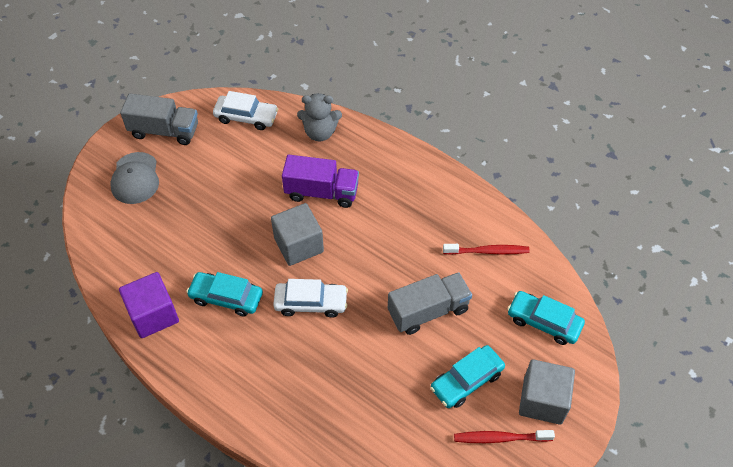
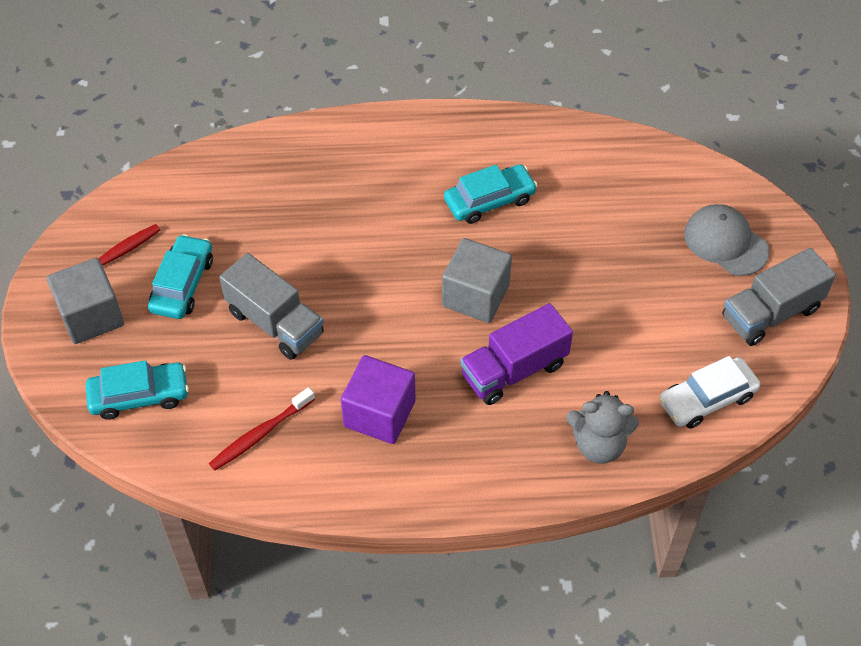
camera: 140 degrees right, 0 degrees up
purple cube [119,272,179,338] -> purple cube moved to [341,355,415,444]
white car [273,279,348,318] -> none
grey teddy bear [297,93,342,141] -> grey teddy bear turned 135 degrees counterclockwise [566,391,639,464]
grey truck [388,272,472,335] -> grey truck turned 75 degrees counterclockwise [219,253,324,360]

